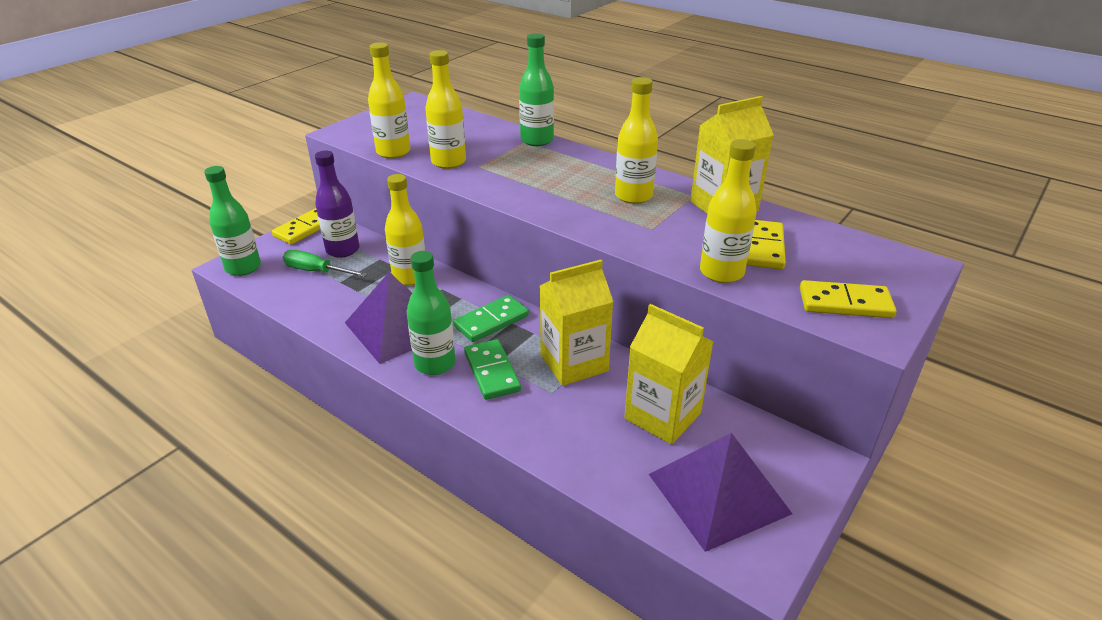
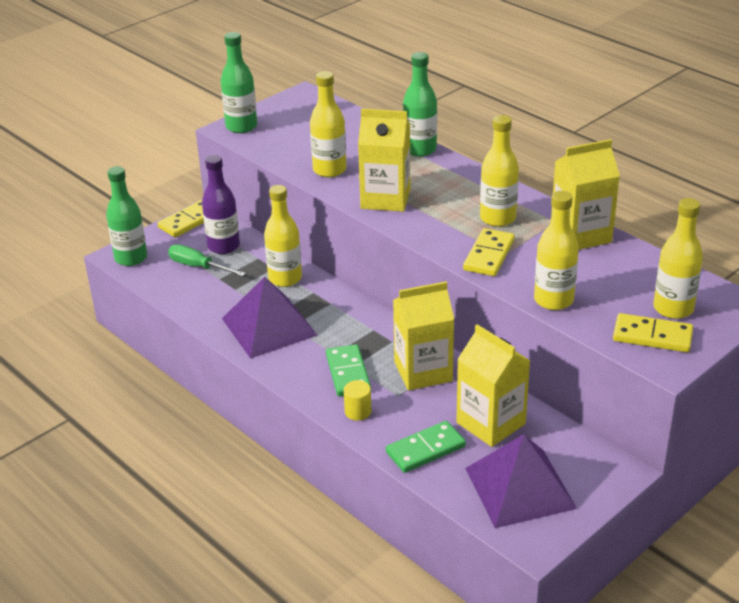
camera: 10 degrees right, 0 degrees up
yellow bottle [368,42,410,159] -> yellow bottle moved to [653,198,703,319]
green bottle [407,251,456,375] -> green bottle moved to [221,32,257,133]
green domino [453,295,529,342] -> green domino moved to [386,421,466,473]
yellow domino [747,220,786,269] -> yellow domino moved to [463,228,515,276]
none -> yellow cylinder [344,380,371,421]
none -> yellow carton [358,109,410,212]

